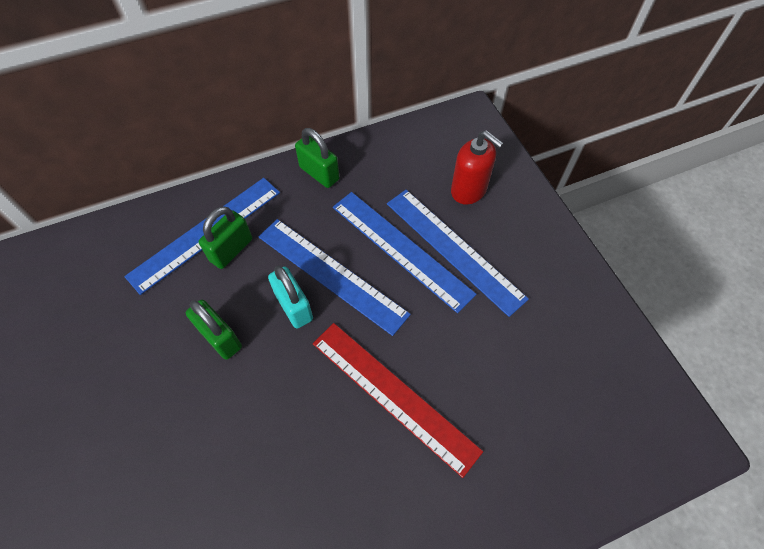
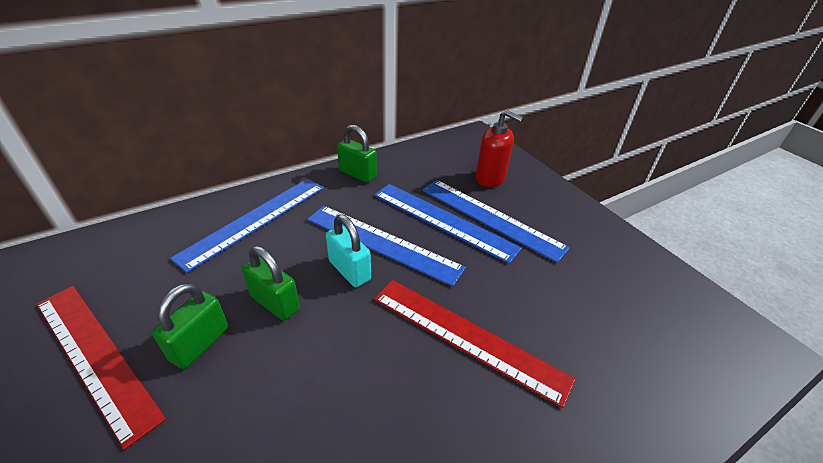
camera: 10 degrees left, 20 degrees down
green padlock [199,206,252,269] -> green padlock moved to [152,283,228,369]
none -> red ruler [37,286,166,450]

